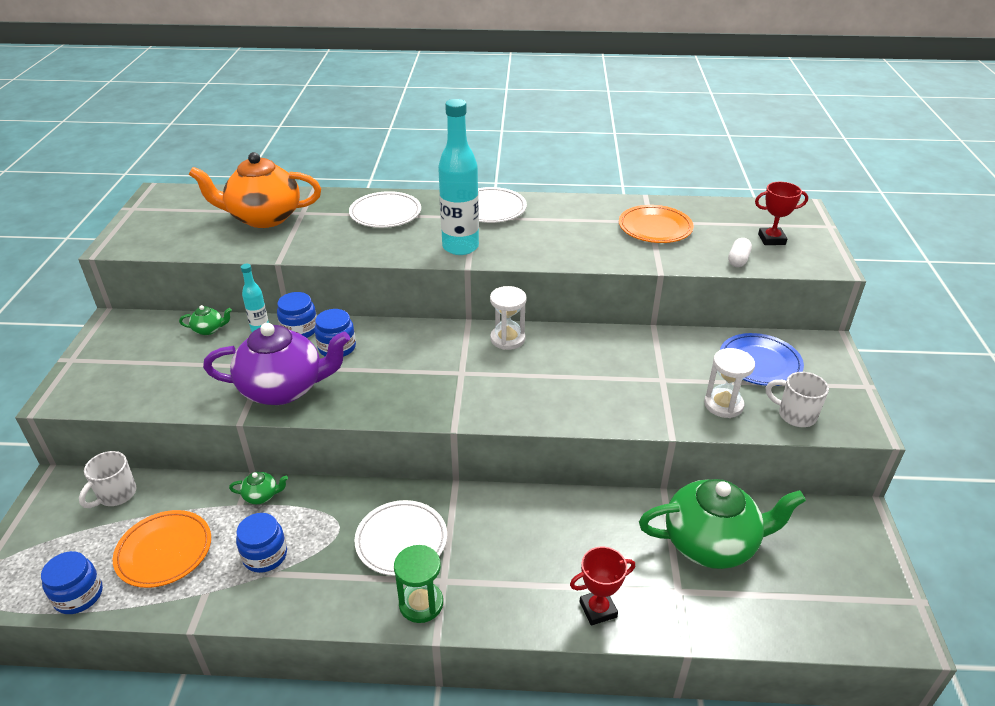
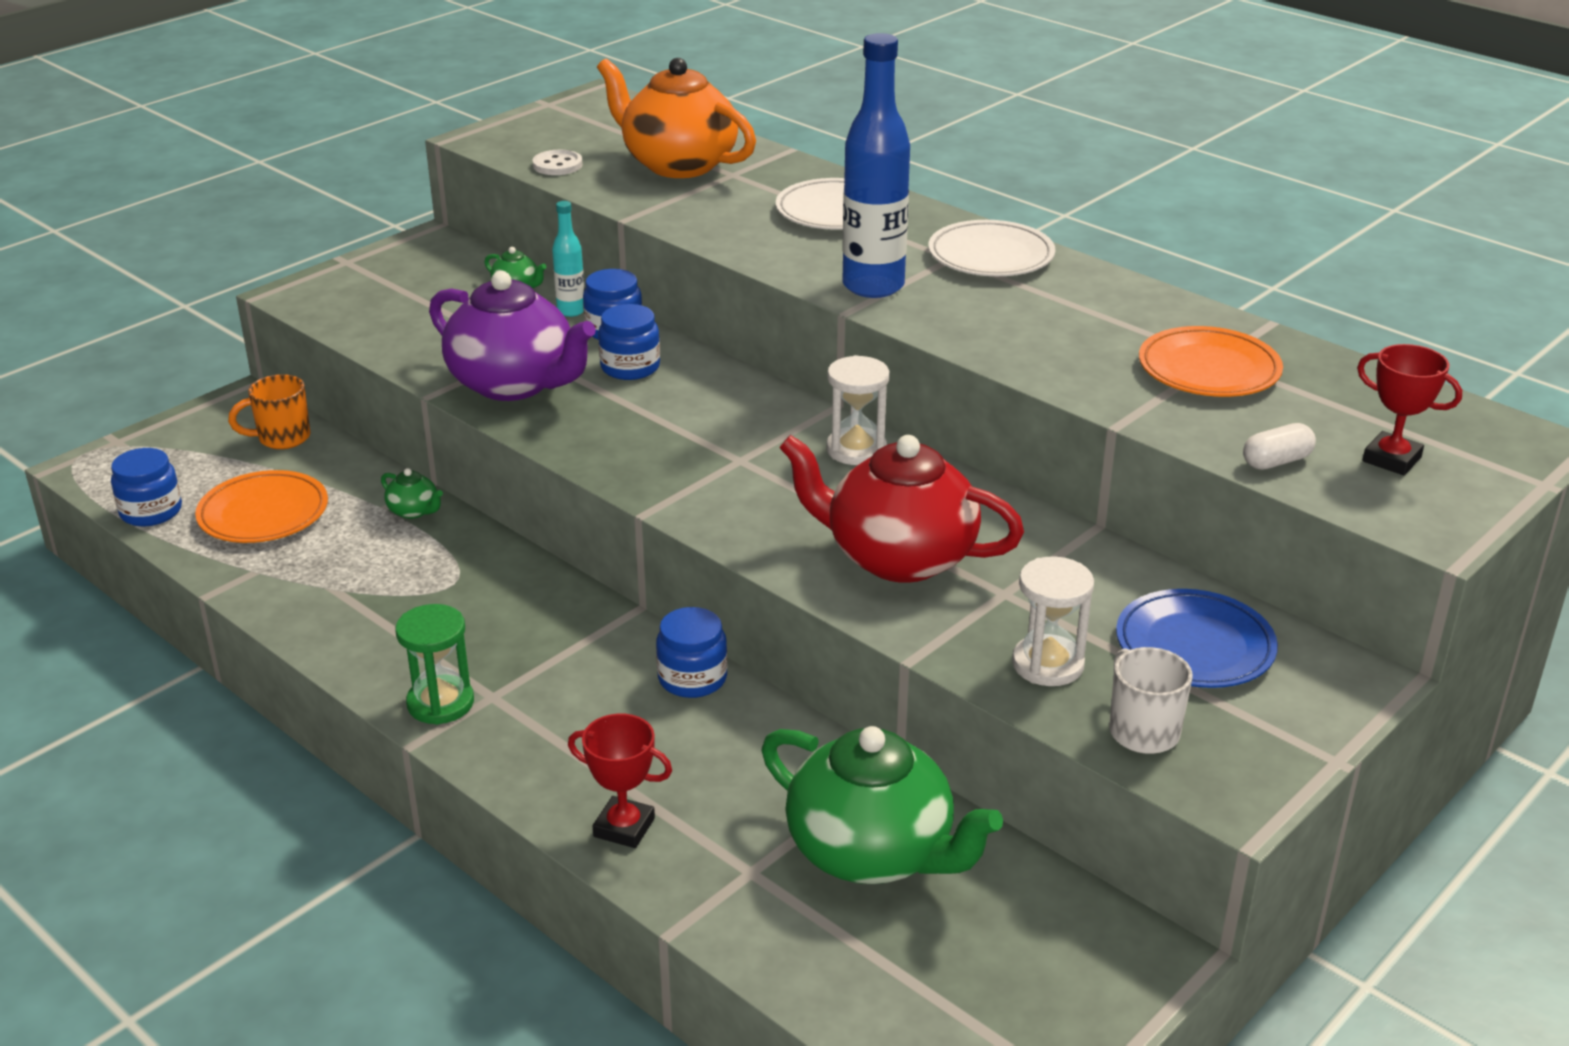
camera: 40 degrees right, 5 degrees down
white mug [79,451,137,508] -> orange mug [228,374,310,449]
blue jar [236,513,287,573] -> blue jar moved to [656,607,728,698]
white plate [354,500,447,576] -> none
turquoise bottle [438,99,479,255] -> blue bottle [842,33,910,298]
none -> white button [533,150,583,175]
none -> red teapot [779,435,1024,583]

